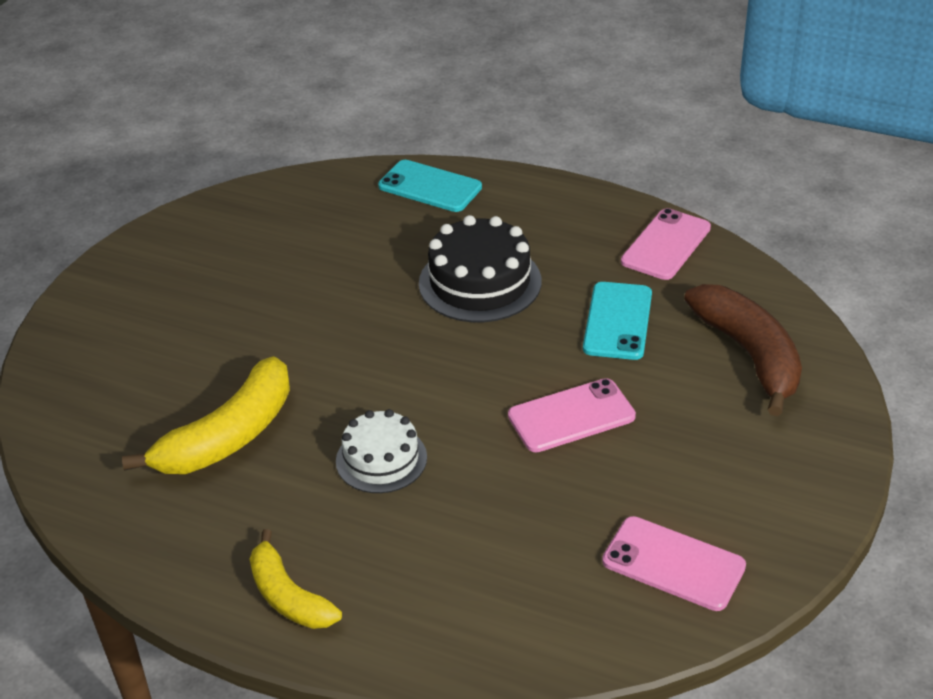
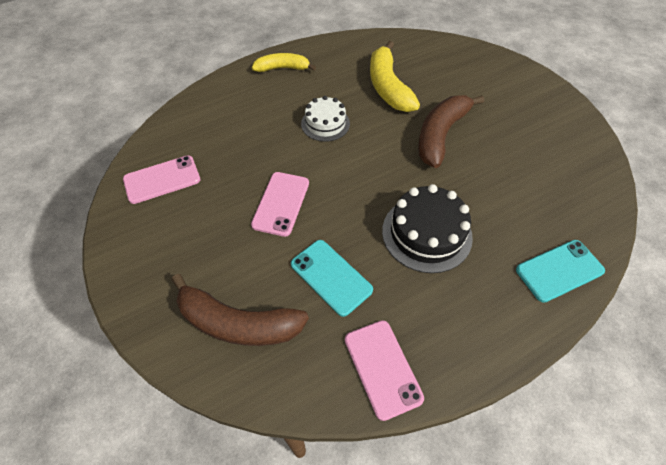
camera: 125 degrees right, 15 degrees up
none -> brown banana [418,95,484,168]

